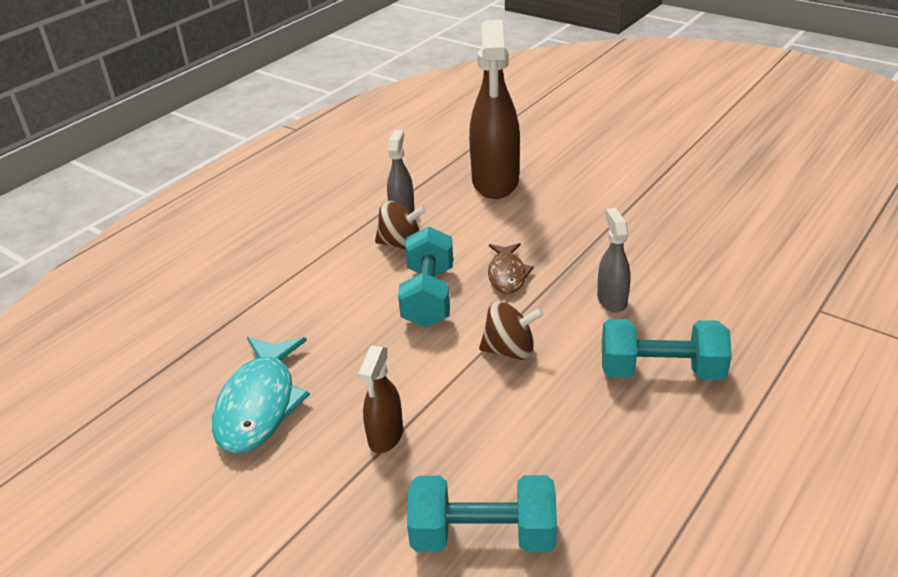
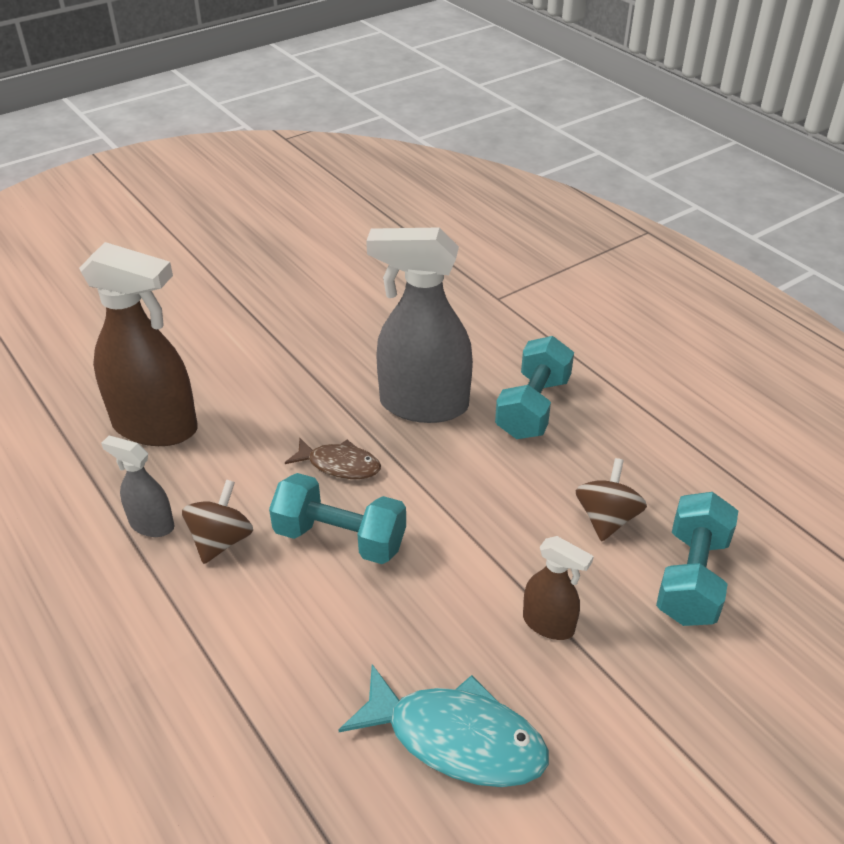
camera: 75 degrees left, 5 degrees up
brown spinning top [479,301,544,360] -> brown spinning top moved to [575,458,647,541]
grey spray bottle [597,208,631,313] -> grey spray bottle [366,228,473,423], size x2.02

